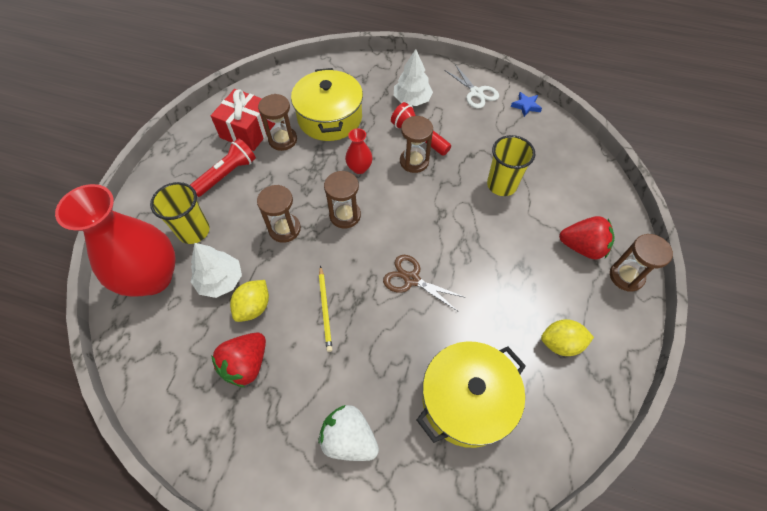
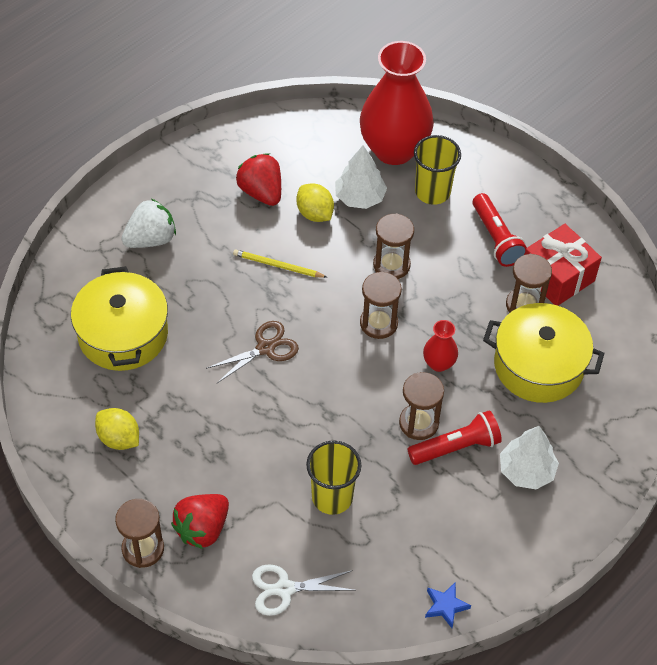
camera: 115 degrees right, 5 degrees down
white scissors [444,64,499,109] -> white scissors moved to [252,564,354,616]
yellow lemon [541,319,594,356] -> yellow lemon turned 75 degrees counterclockwise [95,408,139,450]

